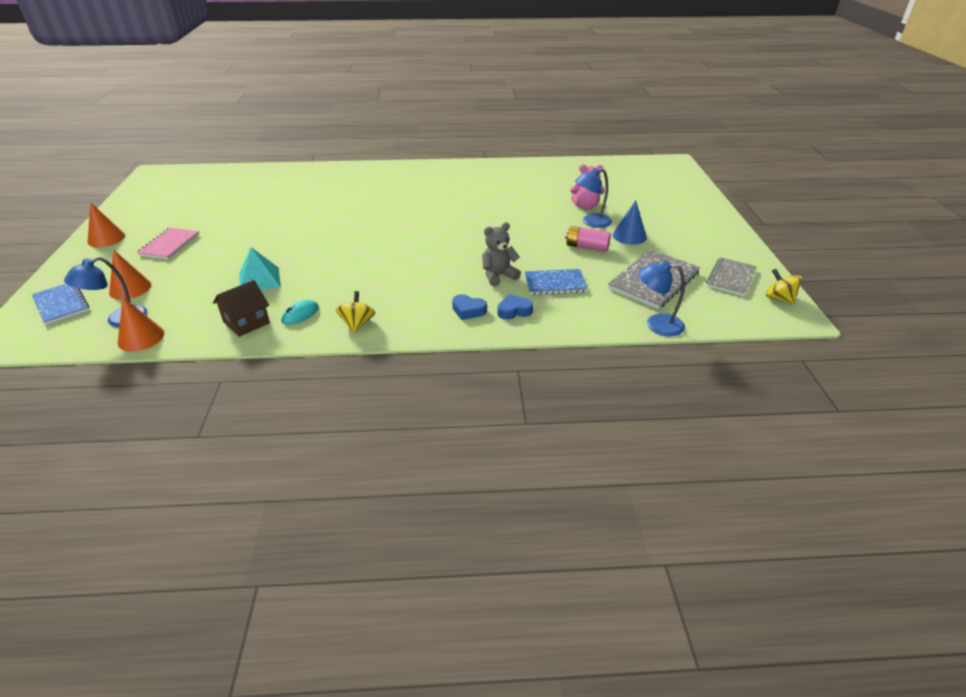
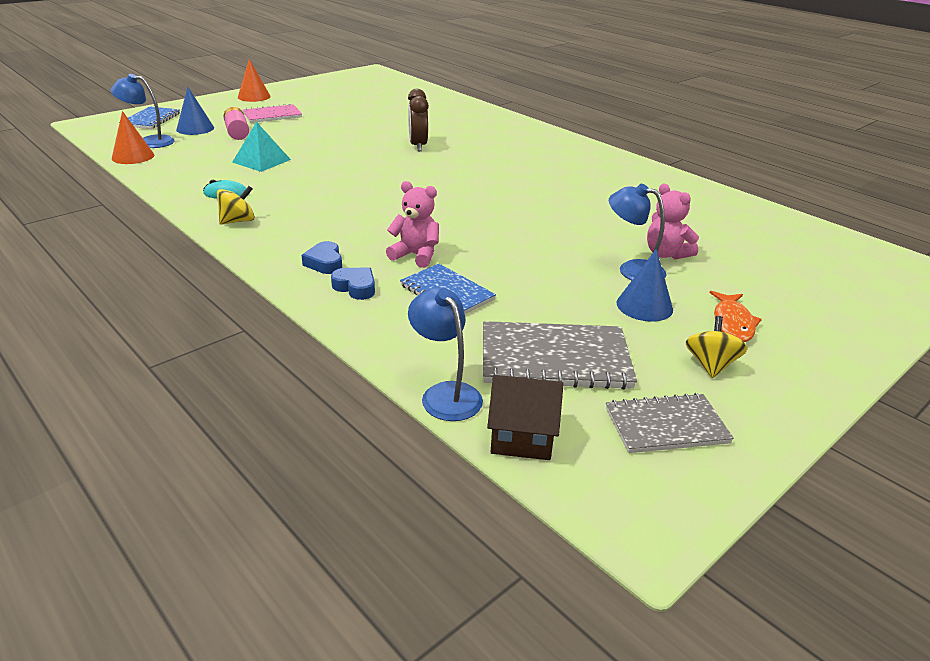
camera: 50 degrees right, 5 degrees down
orange cone [109,250,151,300] -> blue cone [176,87,214,135]
brown house [213,280,270,337] -> brown house moved to [487,375,563,460]
grey teddy bear [482,222,521,286] -> pink teddy bear [386,181,439,268]
pink battery [565,226,611,252] -> pink battery moved to [223,107,249,140]
yellow spinning top [765,269,802,305] -> yellow spinning top moved to [686,316,748,378]
none -> brown clock [408,89,429,151]
none -> orange fish [710,291,762,342]

